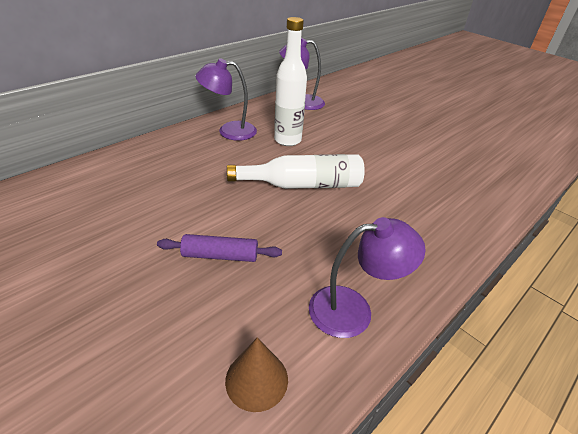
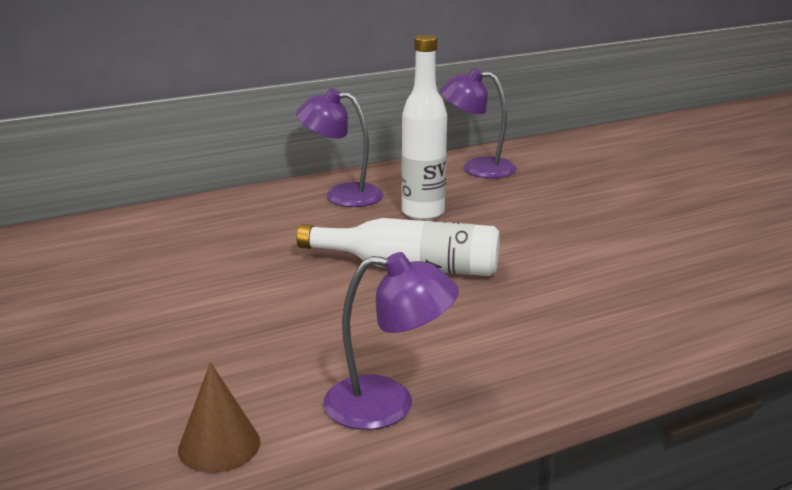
camera: 20 degrees right, 15 degrees down
purple rolling pin [157,234,282,262] -> none

